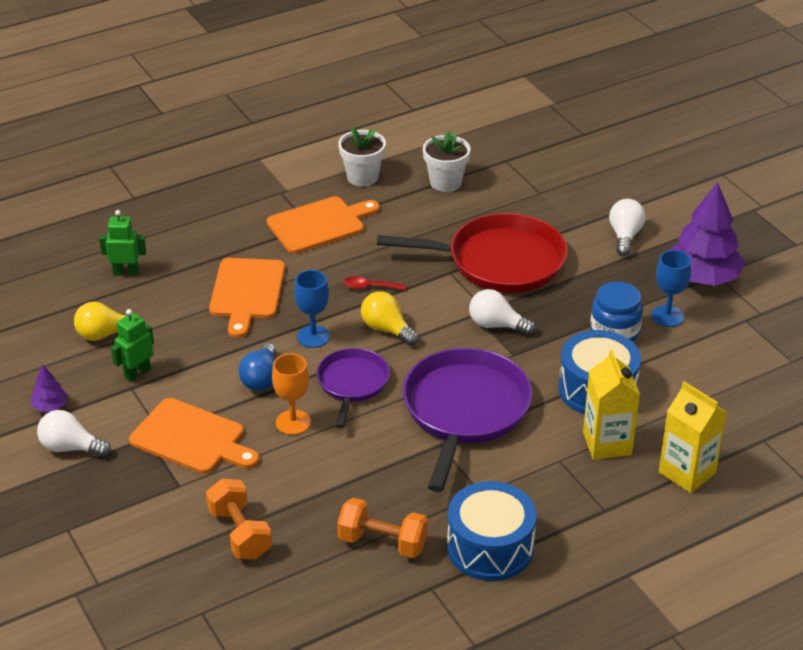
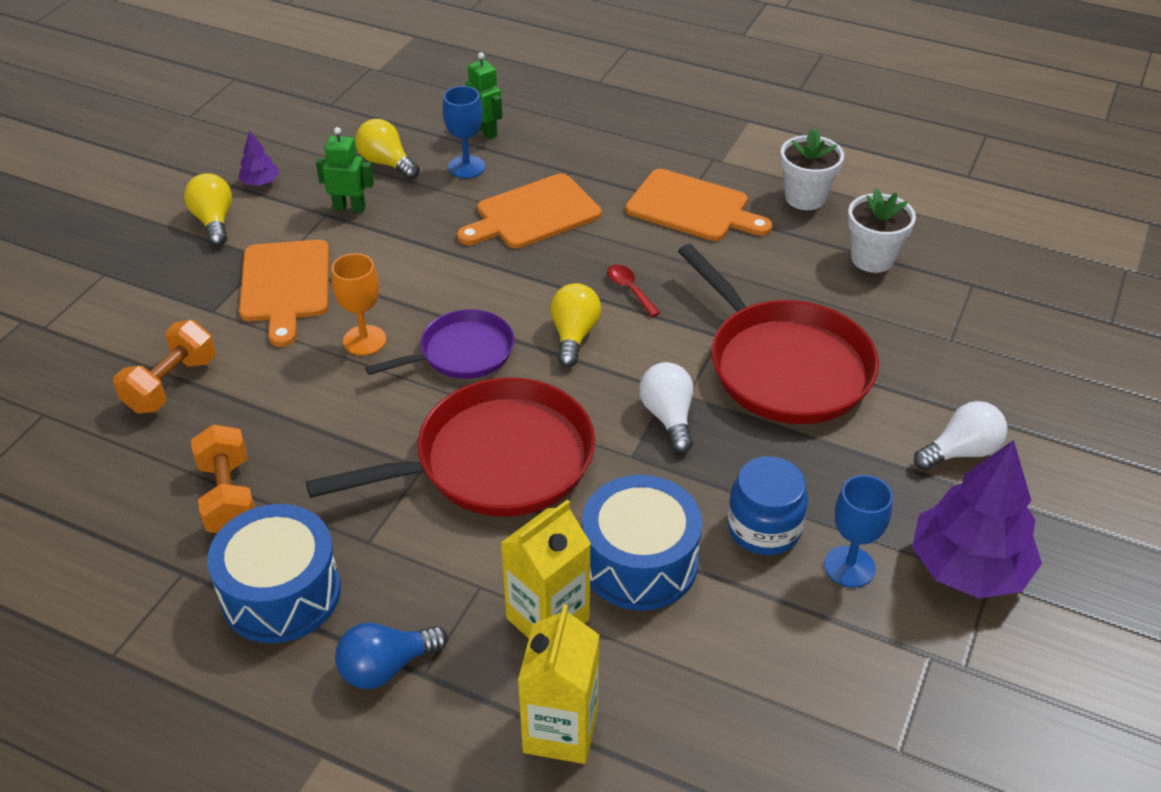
camera: 55 degrees right, 5 degrees up
white light bulb [37,410,111,457] -> yellow light bulb [184,173,232,246]
blue light bulb [238,343,276,391] -> blue light bulb moved to [335,623,448,689]
blue goblet [294,270,330,348] -> blue goblet moved to [443,86,485,178]
purple pan [403,348,532,492] -> red pan [306,377,595,517]

